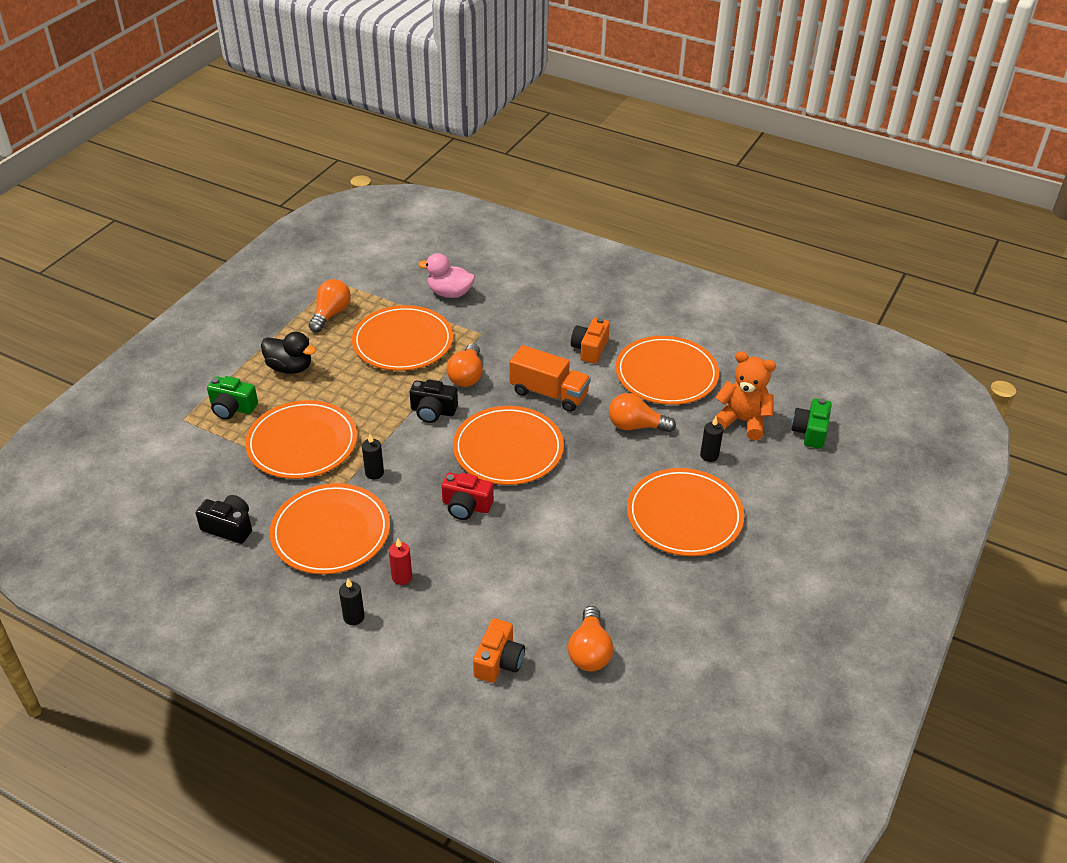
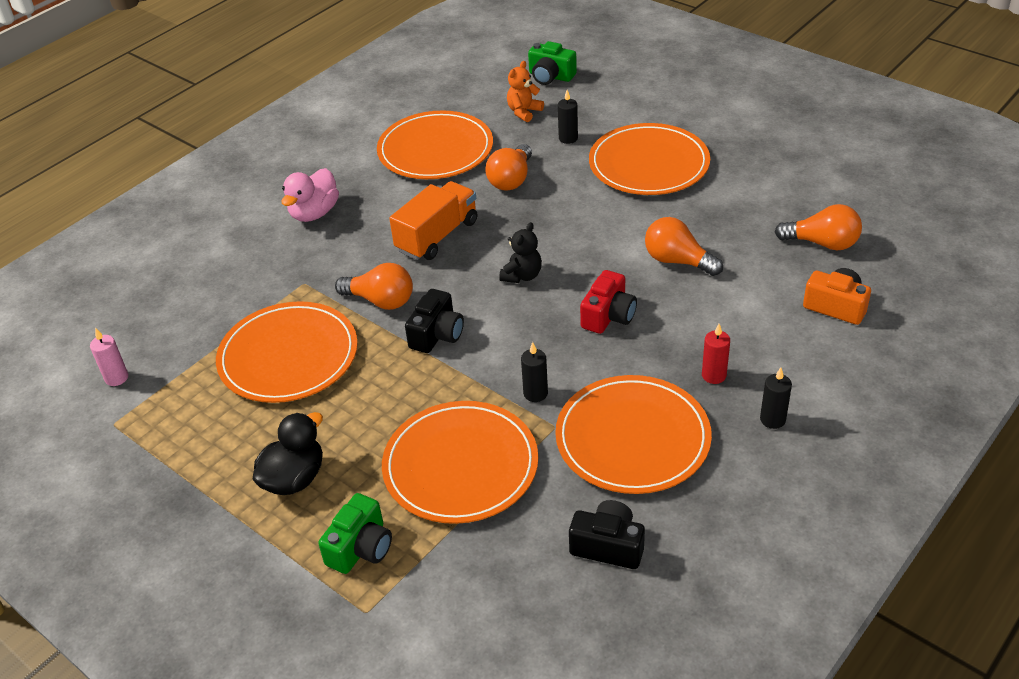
camera: 75 degrees left, 0 degrees up
black camera [196,495,252,544] -> black camera turned 75 degrees clockwise [569,500,645,569]
orange light bulb [309,279,351,332] -> orange light bulb moved to [645,217,723,276]
pink duck [418,253,475,298] -> pink duck moved to [282,168,339,222]
orange plate [453,406,564,485] -> black teddy bear [499,222,542,283]
orange camera [571,317,610,364] -> none
orange teddy bear [713,351,776,441] -> orange teddy bear [507,61,544,122], size x0.62
none -> pink candle [90,328,128,386]

